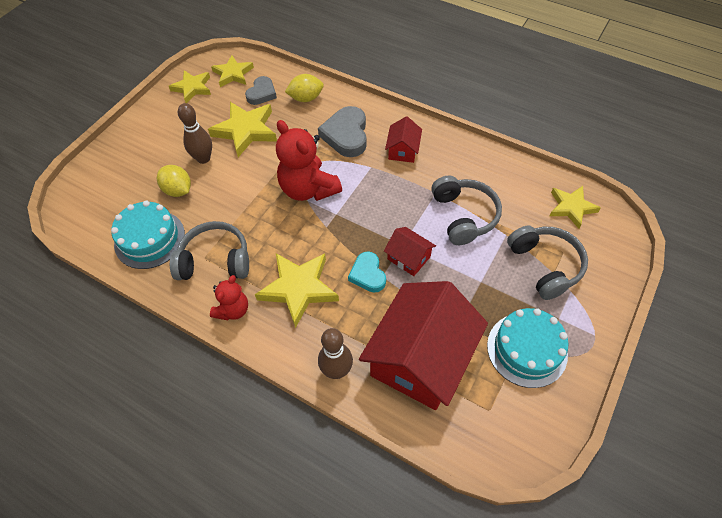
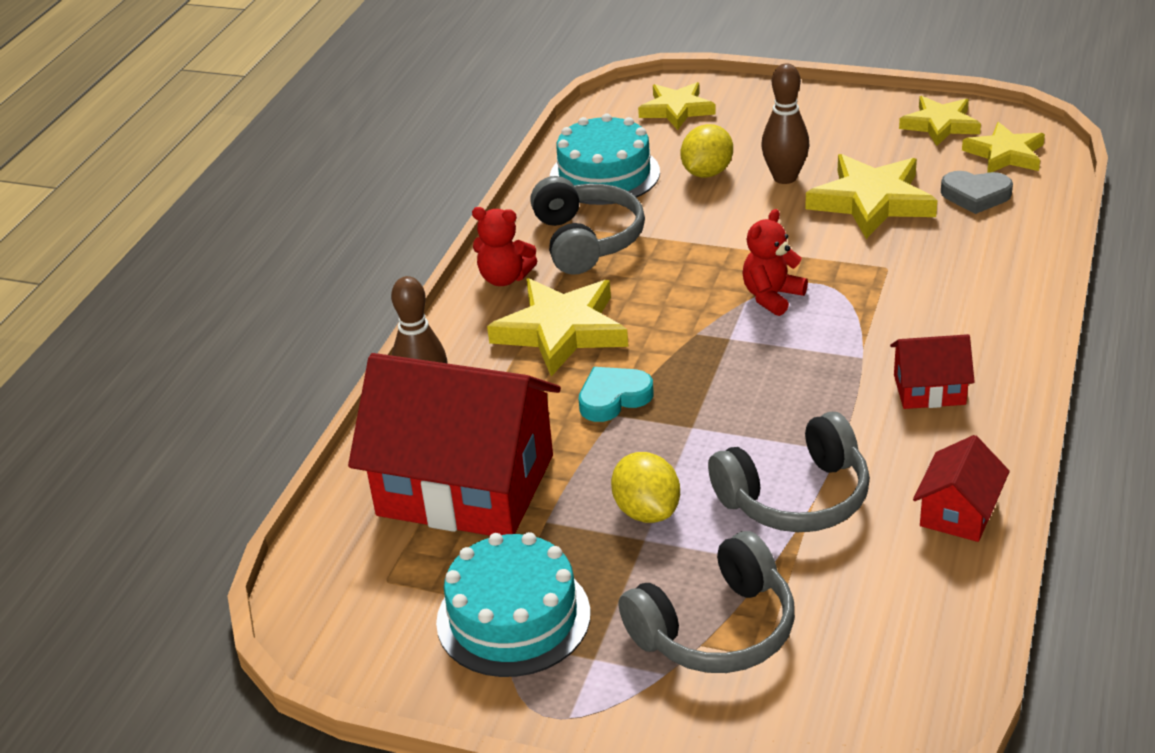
camera: 80 degrees right, 20 degrees down
red teddy bear [276,120,342,201] -> red teddy bear [742,209,808,316], size x0.56
yellow lemon [285,74,324,102] -> yellow lemon moved to [611,452,680,523]
grey heart [318,106,367,157] -> none
red house [384,227,436,276] -> red house moved to [913,435,1010,542]
yellow star [550,186,601,229] -> yellow star moved to [638,82,716,130]

